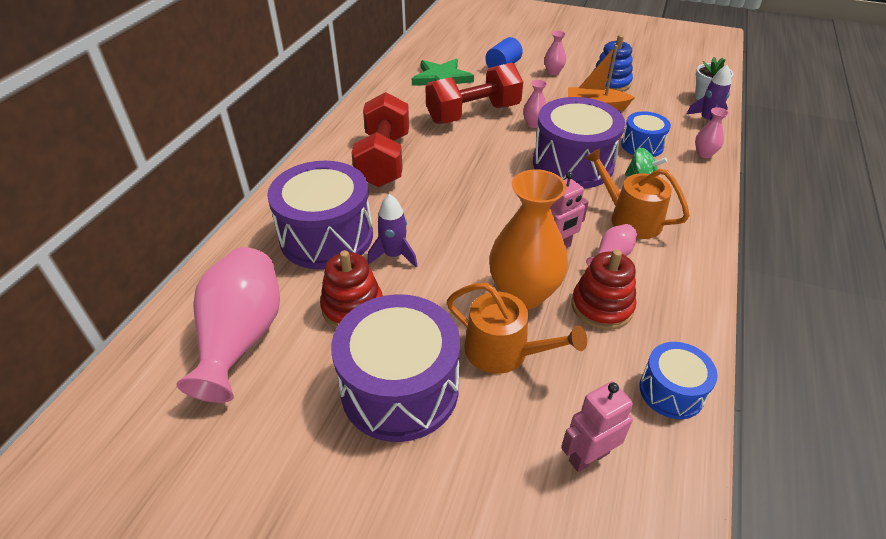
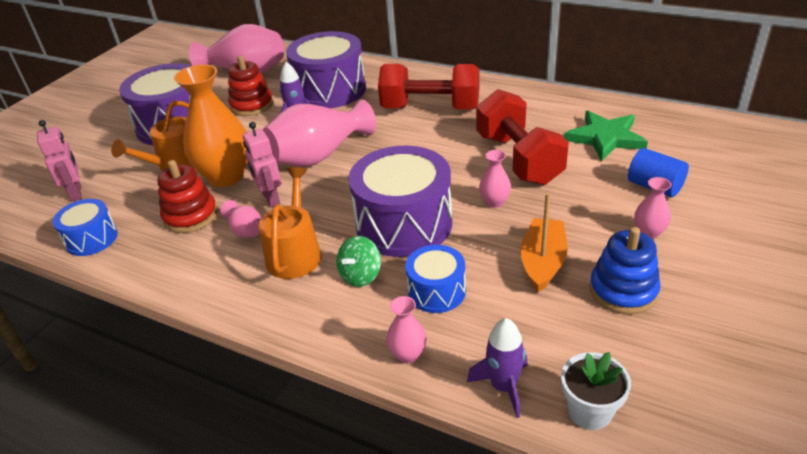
camera: 100 degrees right, 5 degrees down
orange watering can [584,148,690,239] -> orange watering can turned 45 degrees counterclockwise [258,167,322,279]
none -> pink vase [263,99,376,167]

